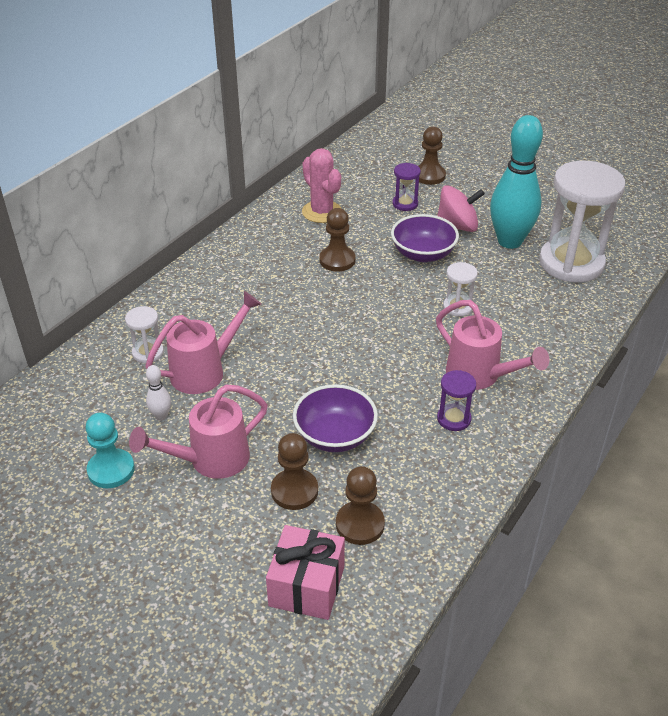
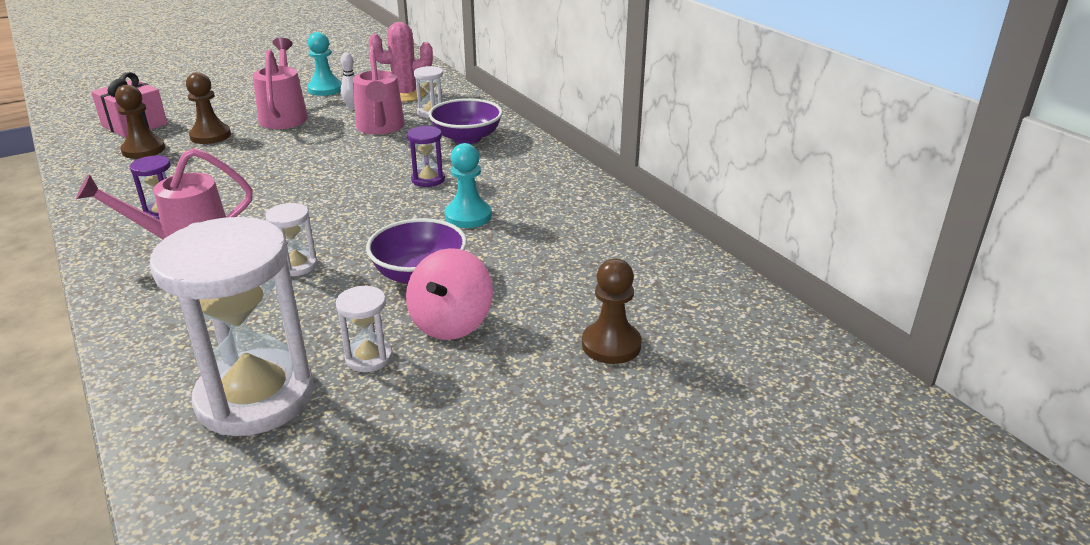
camera: 115 degrees right, 10 degrees down
purple bowl [293,384,378,452] -> purple bowl moved to [428,98,503,144]
pink cactus [302,148,341,223] -> pink cactus moved to [369,22,433,102]
brown pawn [320,208,356,272] -> turquoise pawn [445,143,492,228]
purple hourglass [392,163,421,211] -> purple hourglass moved to [407,126,445,187]
turquoise bowling pin [490,115,543,249] -> white hourglass [336,285,393,372]

